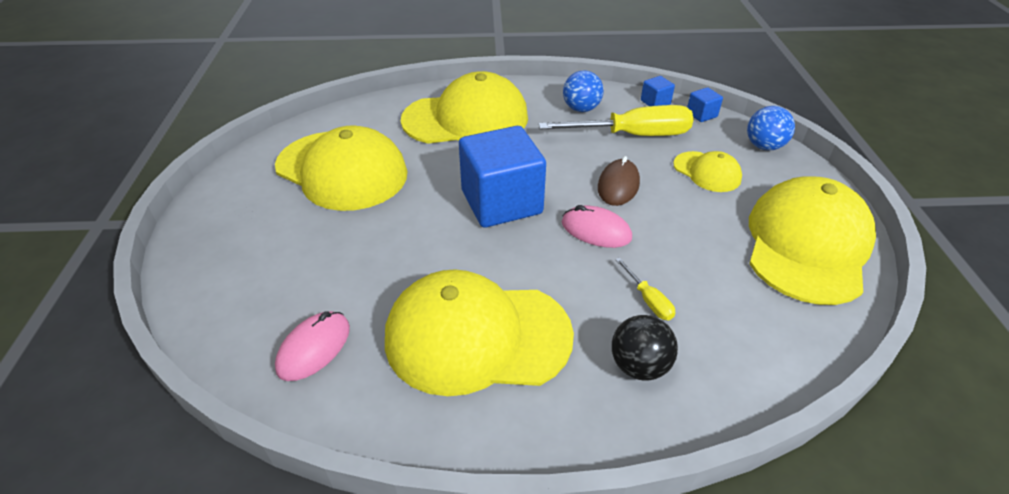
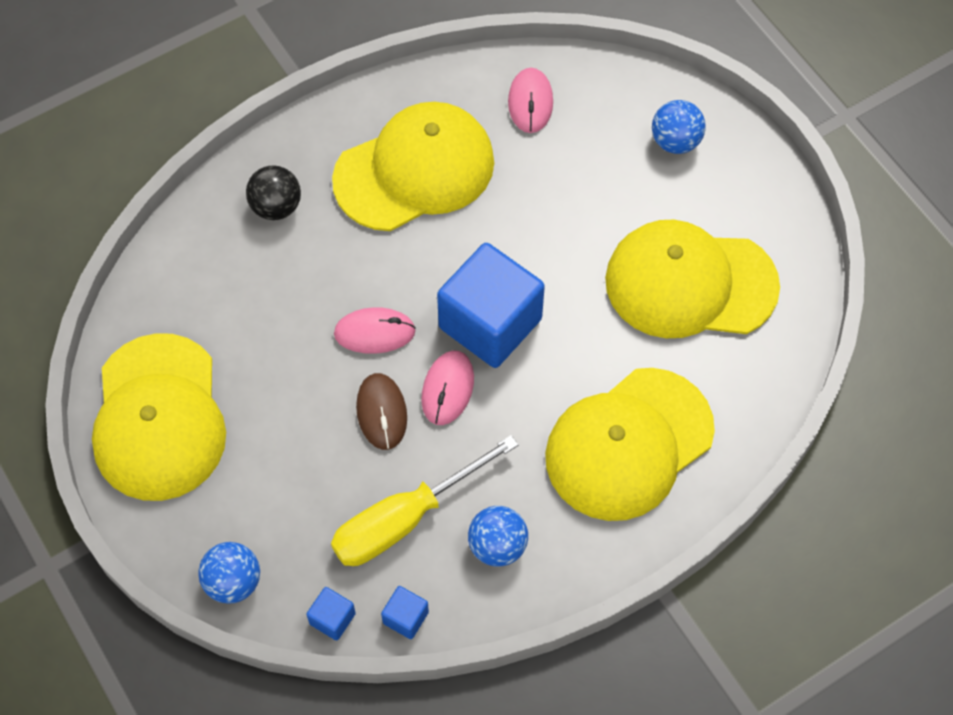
camera: 150 degrees right, 20 degrees up
yellow screwdriver [615,258,675,320] -> none
yellow cap [673,151,742,192] -> none
none -> pink mouse [421,350,474,425]
none -> blue ball [652,100,705,154]

